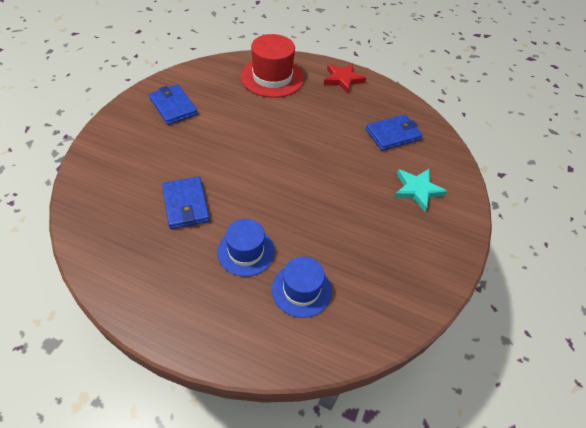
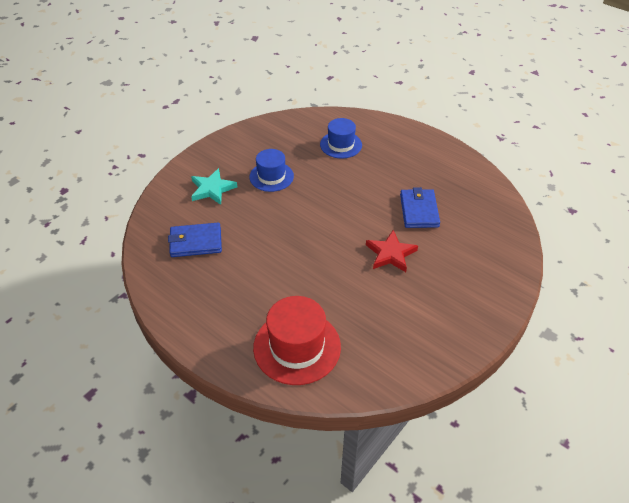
camera: 160 degrees left, 5 degrees down
blue wallet [149,85,198,125] -> none
blue hat [217,219,275,277] -> blue hat moved to [249,149,294,192]
red star [324,63,366,94] -> red star moved to [366,230,418,272]

